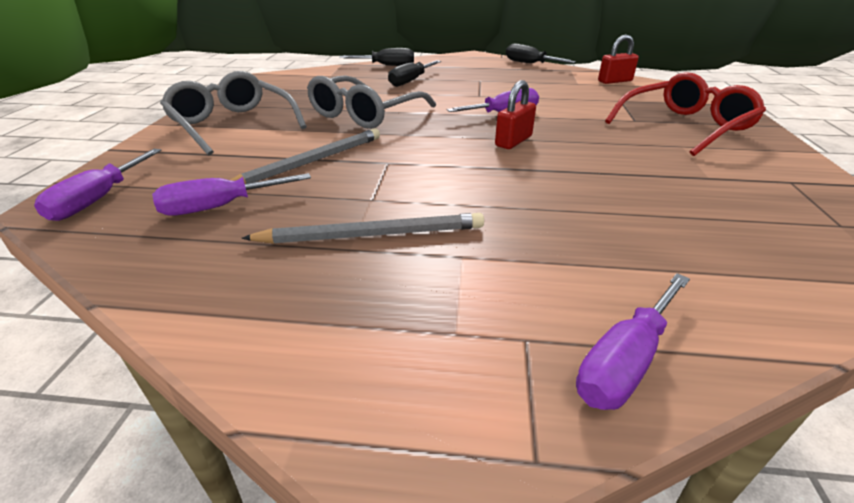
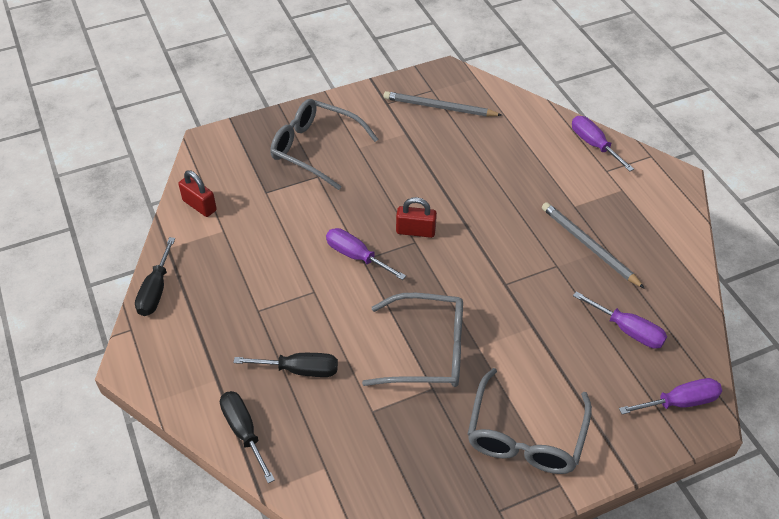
camera: 120 degrees left, 15 degrees up
grey pencil [231,128,380,184] -> grey pencil moved to [384,91,502,116]
purple screwdriver [576,273,690,410] -> purple screwdriver turned 135 degrees counterclockwise [572,116,634,172]
red glasses [605,72,766,156] -> grey glasses [270,99,378,190]

